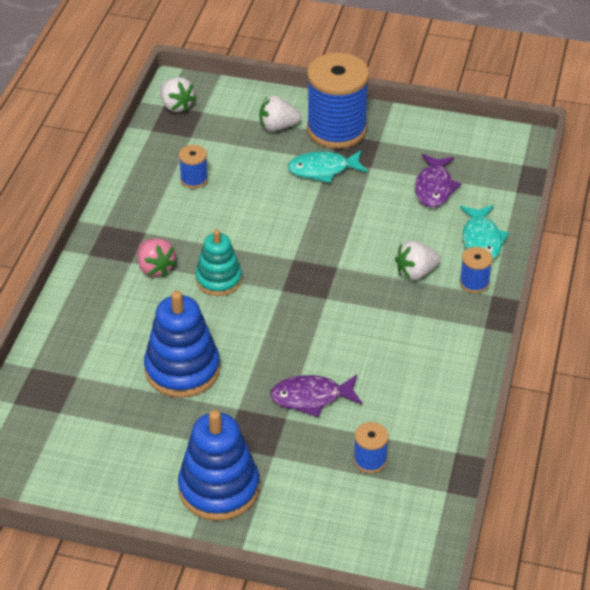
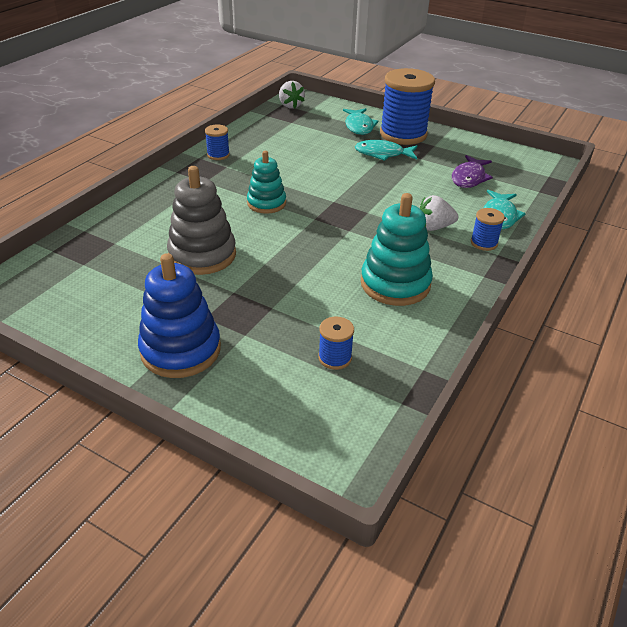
camera: 15 degrees right, 5 degrees down
pink strawberry [137,238,177,277] -> none
blue stacking toy [144,291,220,398] -> grey stacking toy [167,166,236,275]
blue spool [179,145,208,189] -> blue spool moved to [205,124,230,160]
white strawberry [259,95,301,132] -> turquoise fish [343,108,379,135]
purple fish [270,374,362,417] -> none
none -> turquoise stacking toy [361,193,433,306]

